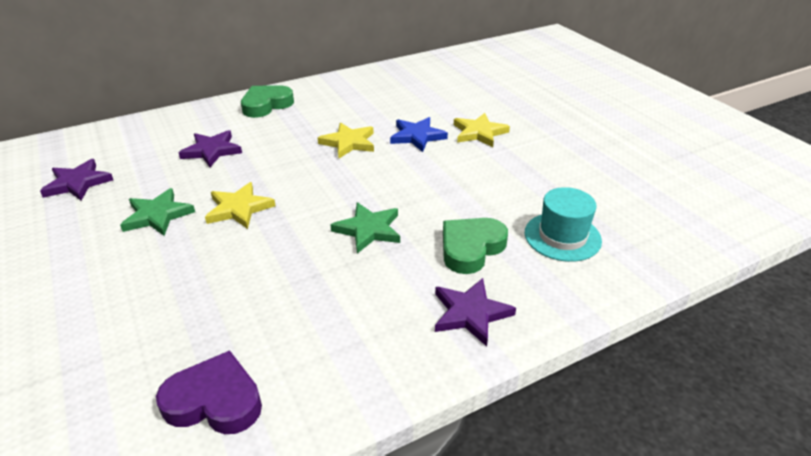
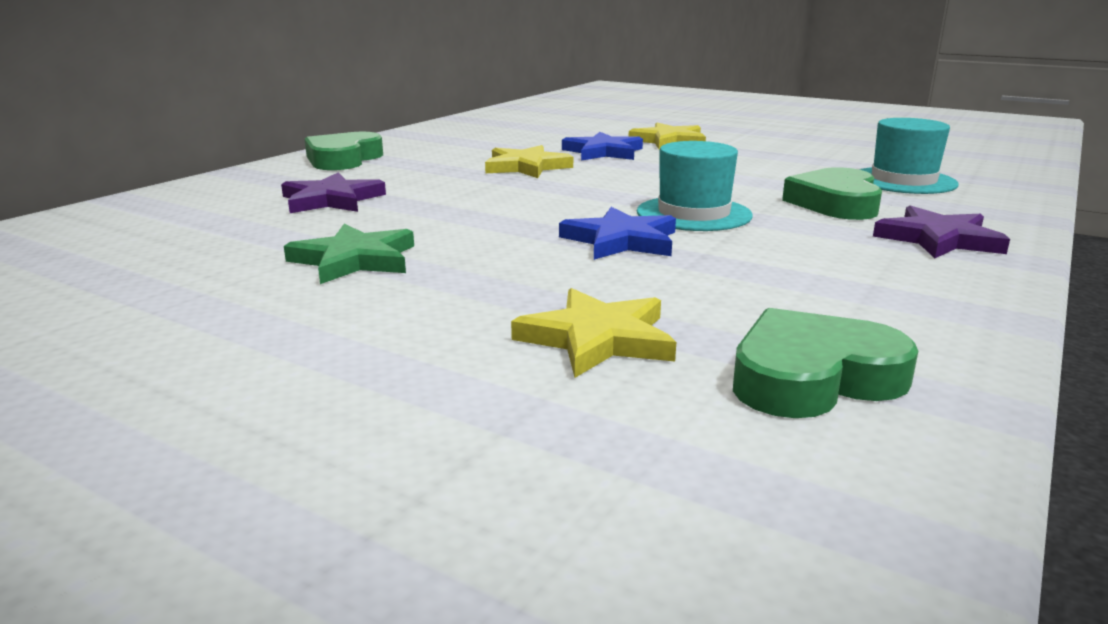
camera: 30 degrees left, 15 degrees down
purple star [40,159,113,201] -> none
purple heart [156,350,262,434] -> green heart [733,308,918,418]
yellow star [205,182,275,229] -> yellow star moved to [511,288,676,378]
green star [330,202,400,254] -> turquoise hat [637,141,752,231]
none -> blue star [559,207,676,260]

